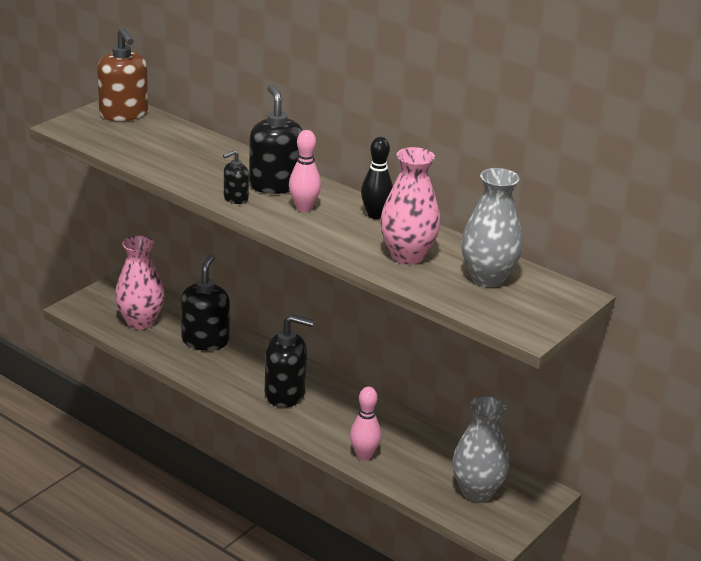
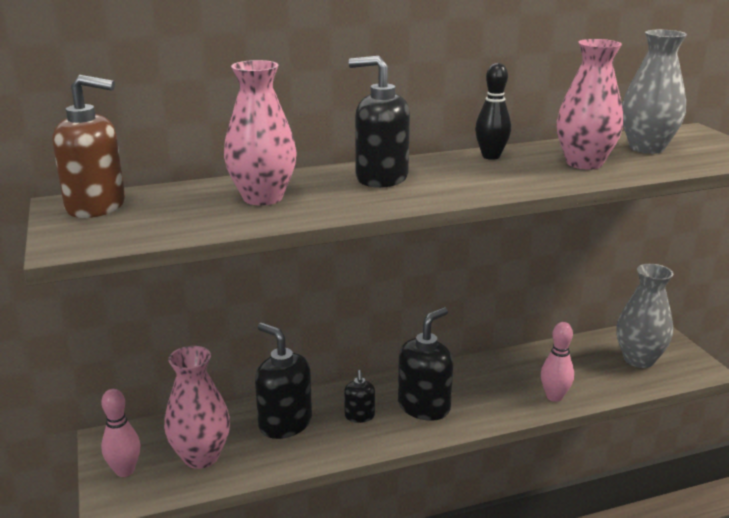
camera: 55 degrees left, 5 degrees down
black soap dispenser [223,150,249,204] -> black soap dispenser moved to [344,370,375,423]
pink bowling pin [289,130,321,212] -> pink bowling pin moved to [101,389,140,477]
none -> pink vase [224,60,297,206]

